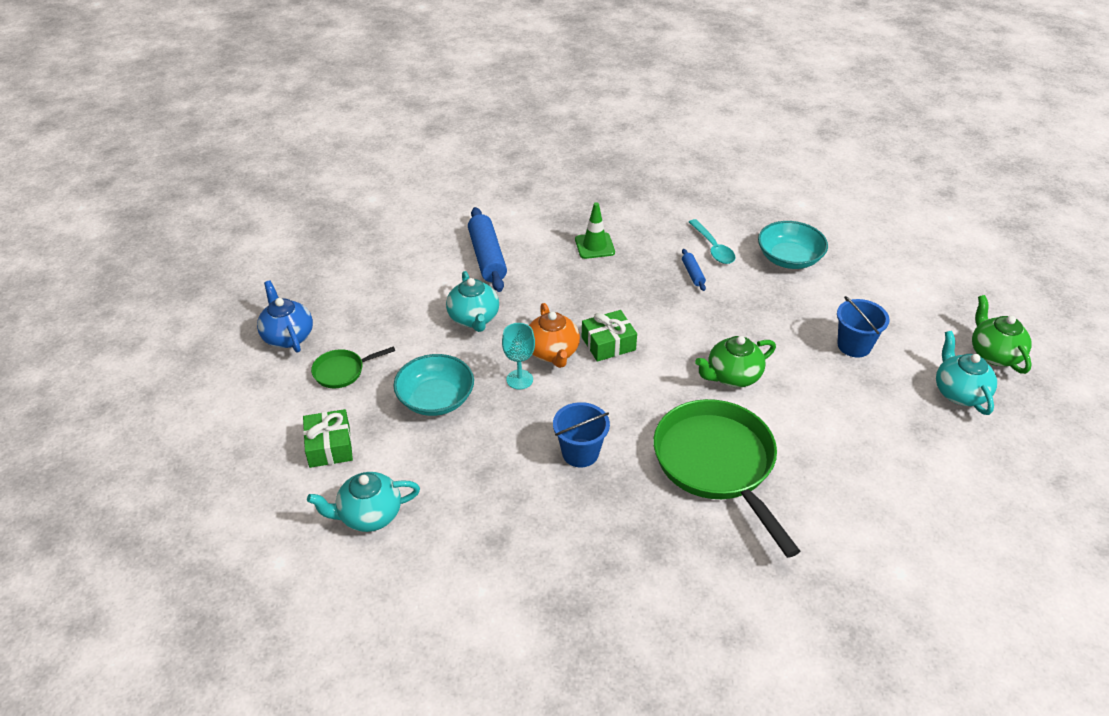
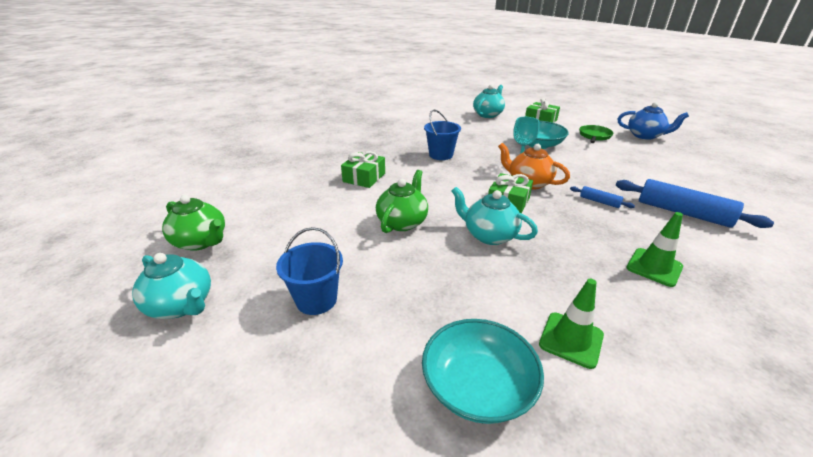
camera: 140 degrees right, 10 degrees down
turquoise teapot [446,271,499,332] -> turquoise teapot moved to [452,187,538,245]
green pan [653,399,800,558] -> green gift [341,151,385,188]
blue rolling pin [682,249,706,291] -> blue rolling pin moved to [570,186,635,208]
turquoise spoon [689,219,736,264] -> green traffic cone [539,279,604,369]
green teapot [972,295,1032,374] -> green teapot moved to [162,195,225,251]

